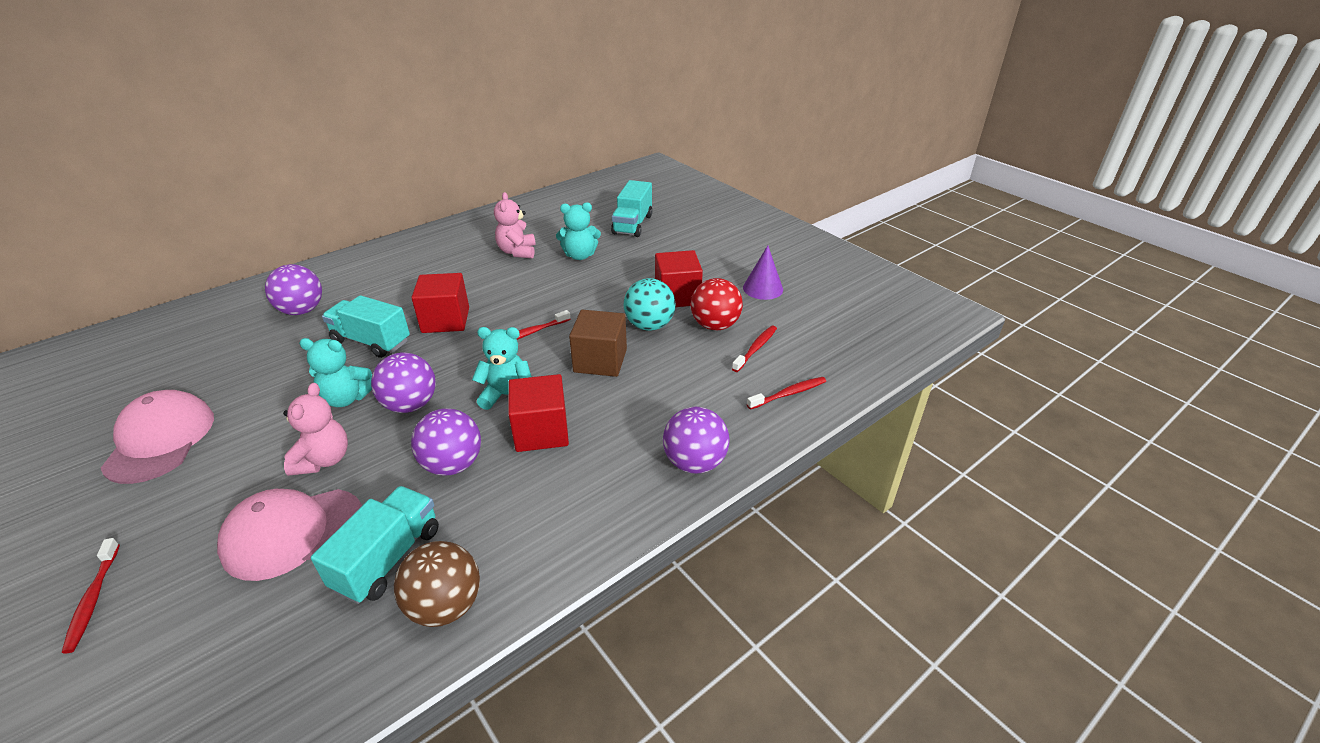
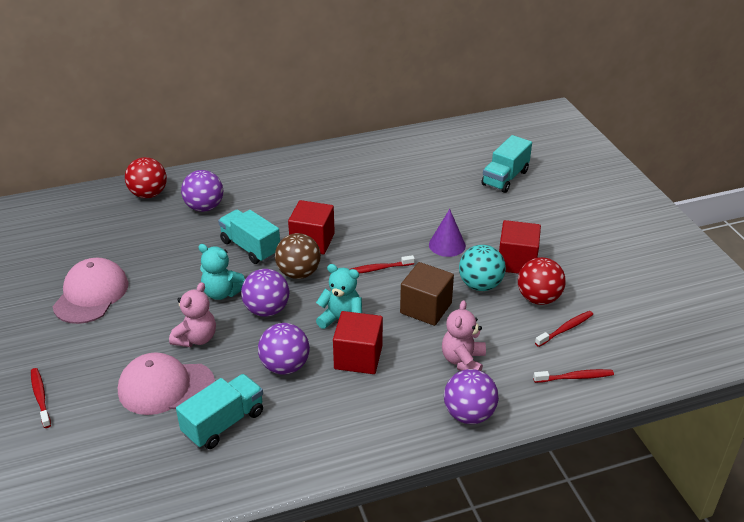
camera: 20 degrees right, 0 degrees up
red toothbrush [62,538,120,653] -> red toothbrush turned 150 degrees clockwise [31,368,51,428]
brown ball [394,541,480,627] -> brown ball moved to [275,233,321,279]
pink teddy bear [494,192,536,258] -> pink teddy bear moved to [442,300,486,371]
turquoise teddy bear [556,202,601,260] -> none
purple cone [743,246,783,300] -> purple cone moved to [429,209,466,257]
none -> red ball [125,157,167,198]

